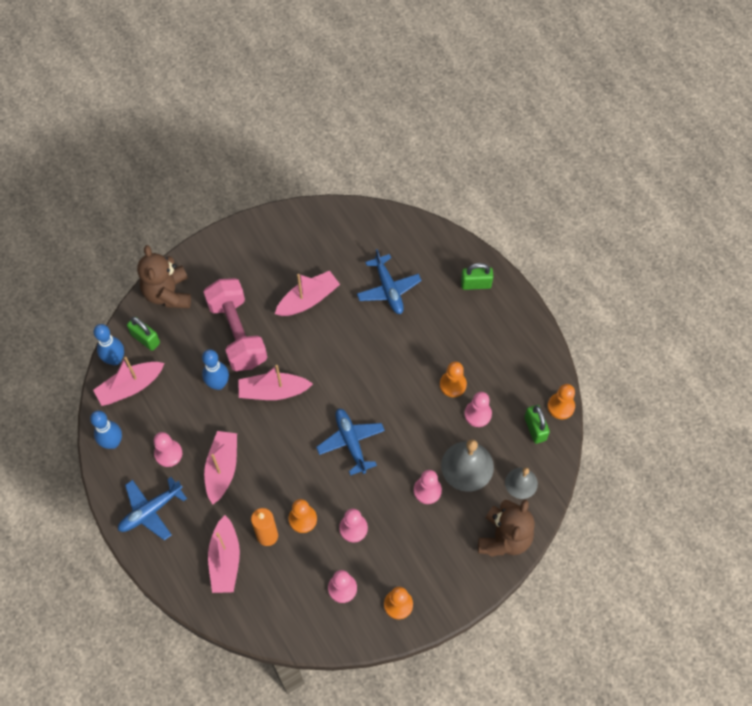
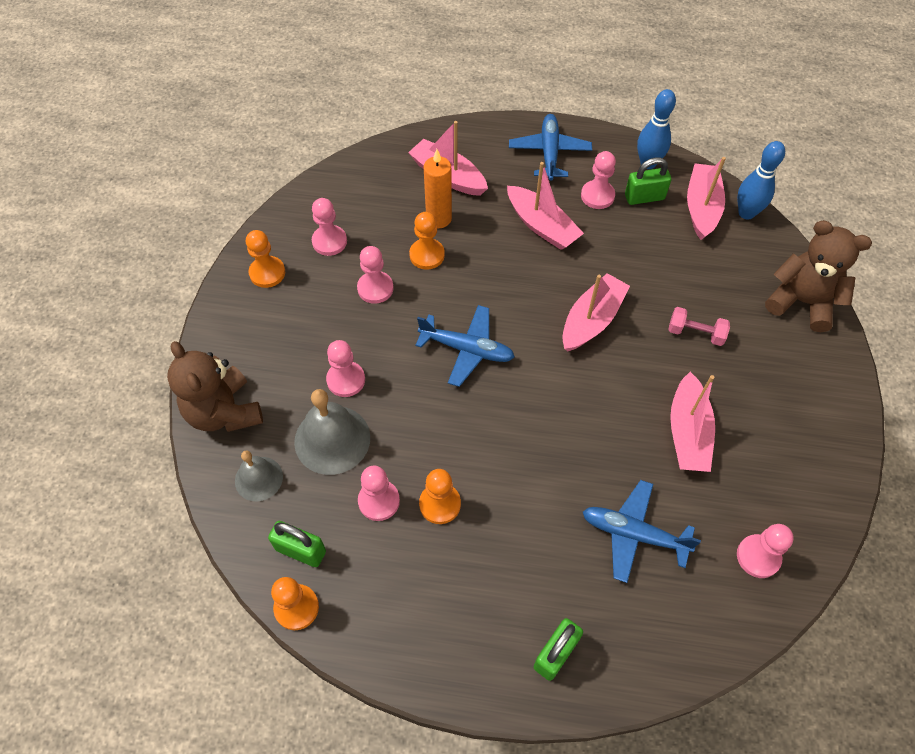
camera: 130 degrees right, 5 degrees down
green padlock [127,317,160,351] -> green padlock moved to [625,158,671,205]
blue bowling pin [202,349,229,390] -> none
pink dumbbell [204,278,267,371] -> pink dumbbell [669,307,730,346], size x0.44
none -> pink pawn [737,524,794,578]

